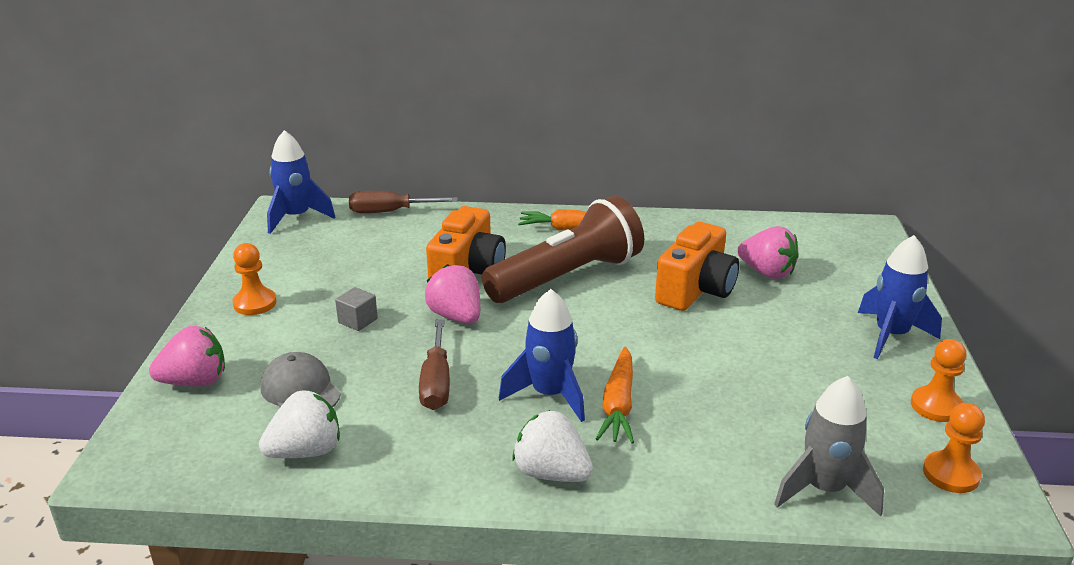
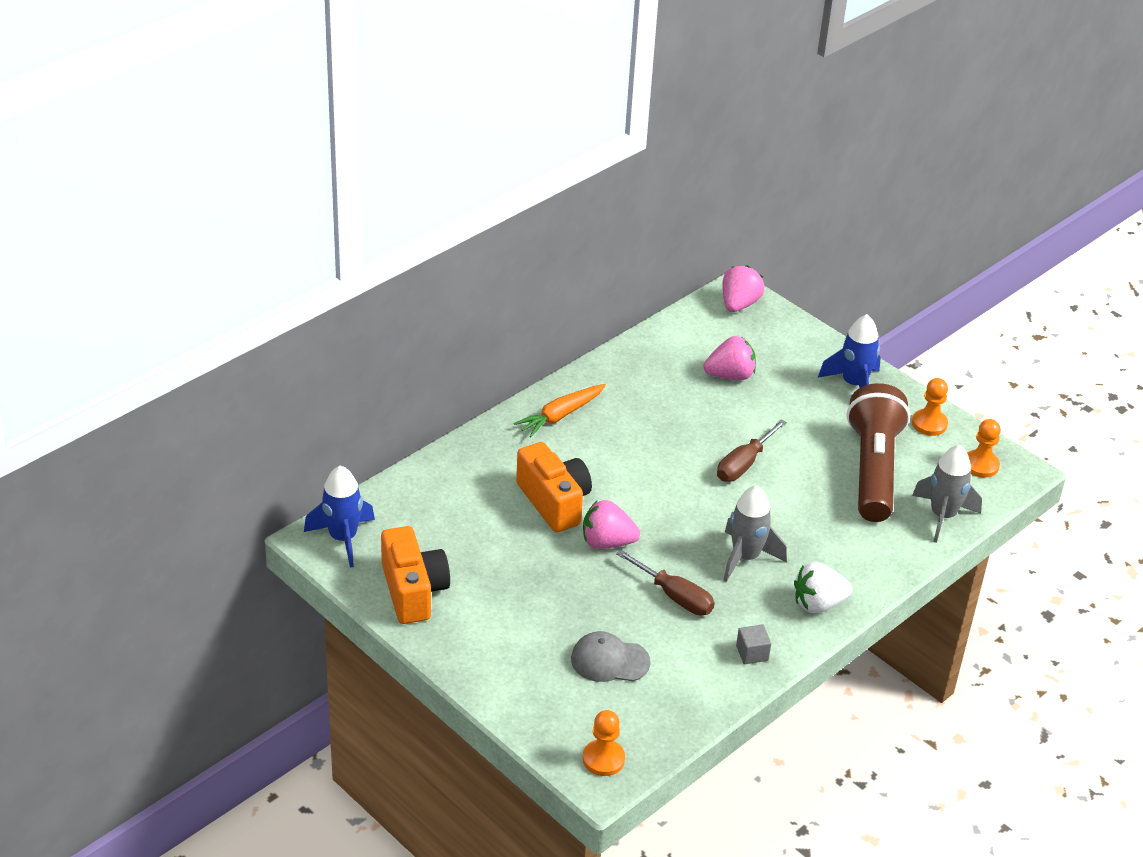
camera: 50 degrees left, 10 degrees up
pink strawberry [149,326,225,386] -> pink strawberry moved to [722,265,765,312]
orange pawn [232,243,276,315] -> orange pawn moved to [583,710,625,776]
white strawberry [259,390,340,458] -> none
grey cube [335,287,378,331] -> grey cube moved to [736,624,771,664]
brown screwdriver [349,191,458,213] -> brown screwdriver moved to [717,420,787,482]
brown flashlight [482,196,644,303] -> brown flashlight moved to [847,383,910,522]
blue rocket [499,289,585,422] -> grey rocket [723,485,787,582]
orange carrot [596,347,634,444] -> none
orange camera [655,222,739,311] -> orange camera moved to [381,526,450,624]

